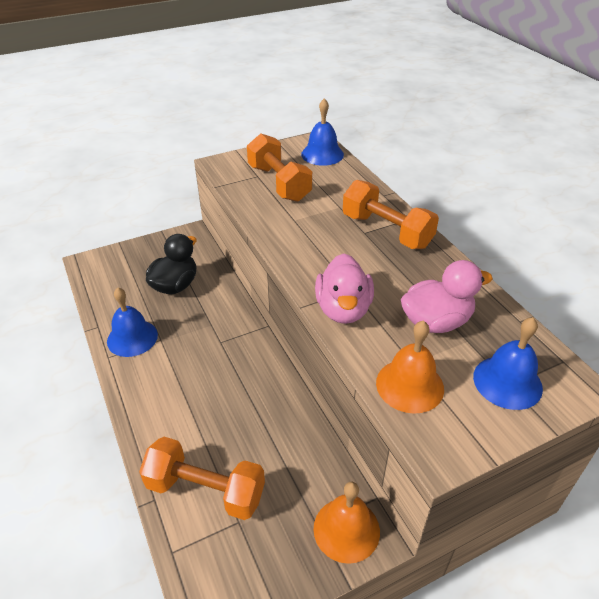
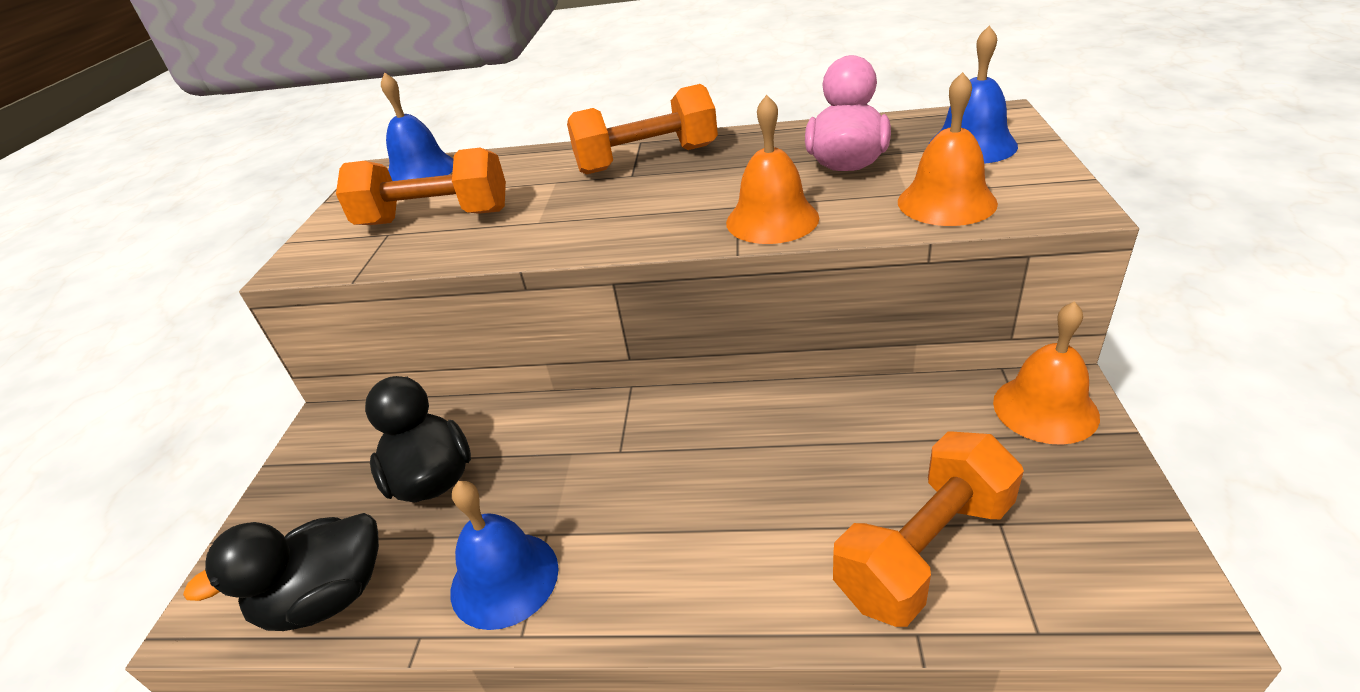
camera: 55 degrees left, 5 degrees down
pink duck [315,253,374,324] -> orange bell [726,95,819,244]
none -> black duck [183,513,379,631]

